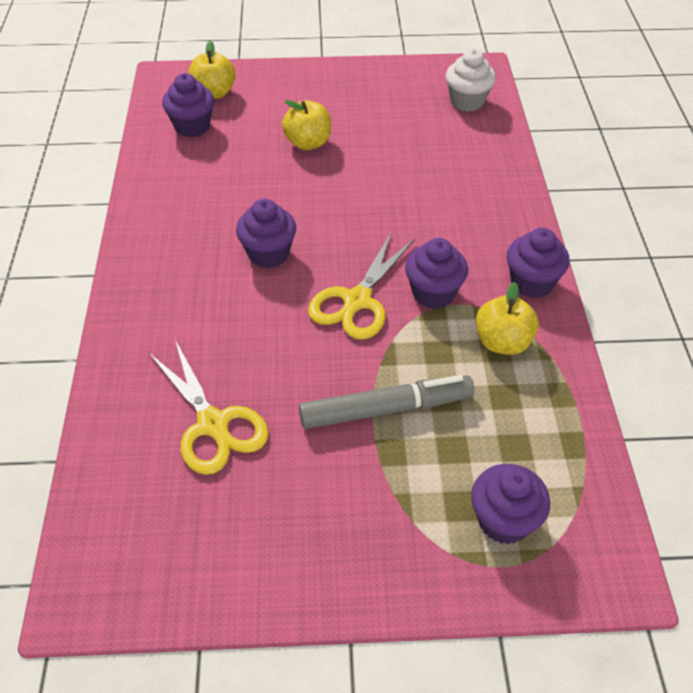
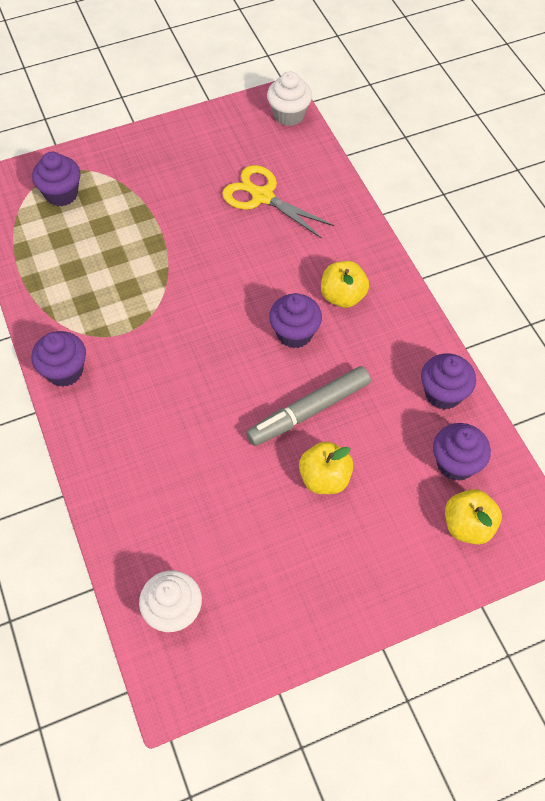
camera: 160 degrees right, 10 degrees up
grey marker [299,375,475,429] -> grey marker moved to [246,366,371,446]
yellow scissors [308,231,415,340] -> none
purple cupcake [405,238,468,309] -> purple cupcake moved to [421,353,476,410]
yellow apple [476,282,539,355] -> yellow apple moved to [321,261,369,308]
none -> white cupcake [267,71,312,126]

